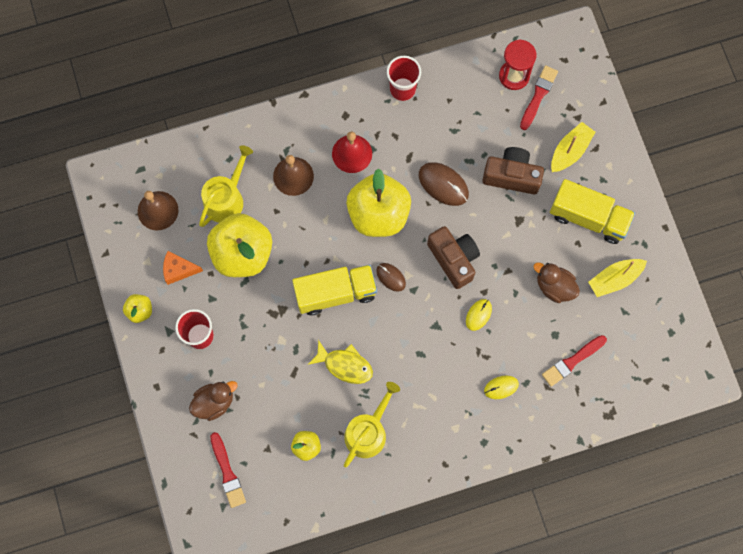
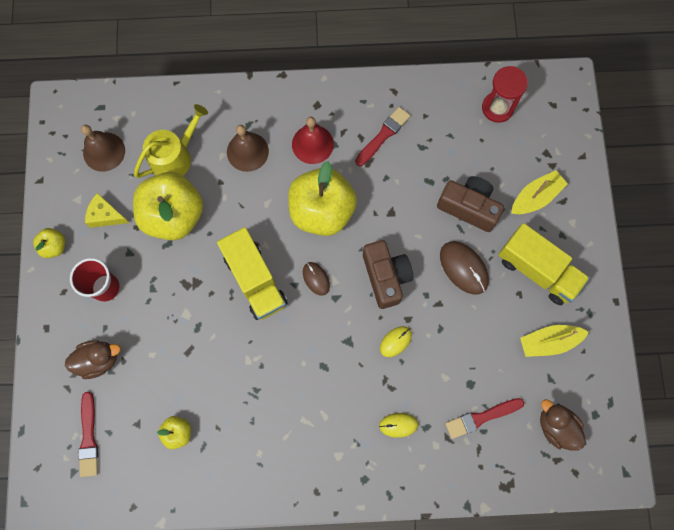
camera: 15 degrees right, 0 degrees up
orange cheese [163,251,203,285] -> yellow cheese [85,193,129,228]
yellow truck [292,265,377,315] -> yellow truck turned 60 degrees clockwise [217,227,288,320]
yellow fish [308,340,373,384] -> none
yellow watering can [344,382,400,468] -> none
red cup [387,56,421,101] -> none
brown mouse [419,162,469,206] -> brown mouse moved to [440,241,489,295]
red brush [520,65,558,130] -> red brush moved to [355,107,410,166]
brown duck [534,262,580,303] -> brown duck moved to [540,399,586,450]

